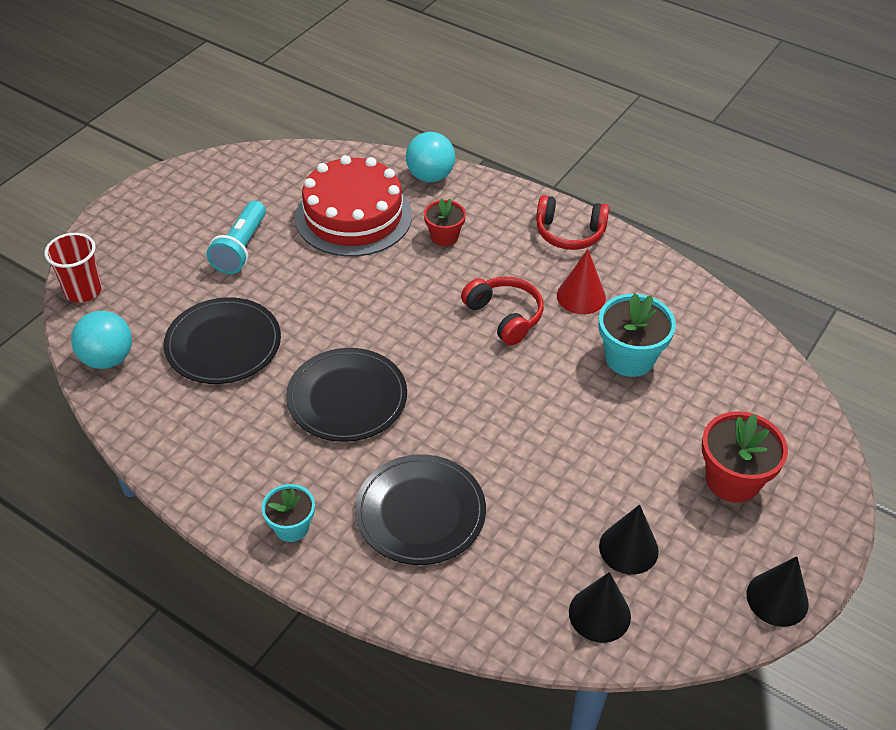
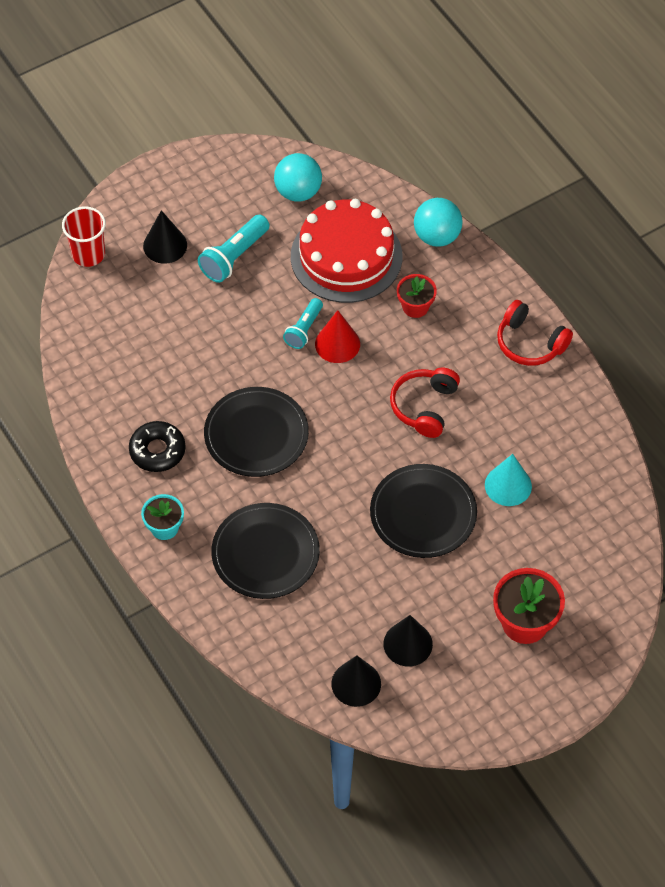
camera: 25 degrees right, 10 degrees up
turquoise ball [71,311,132,369] -> turquoise ball moved to [274,153,322,202]
black plate [164,297,281,384] -> black plate moved to [370,464,477,558]
red headphones [461,277,544,346] -> red headphones turned 150 degrees counterclockwise [390,368,460,438]
red cone [557,249,606,314] -> red cone moved to [315,310,360,363]
turquoise flower pot [599,293,676,377] -> turquoise cone [485,454,532,506]
black cone [747,556,809,627] -> black cone moved to [143,210,187,264]
none -> black donut [129,421,186,472]
none -> turquoise flashlight [283,298,323,349]

